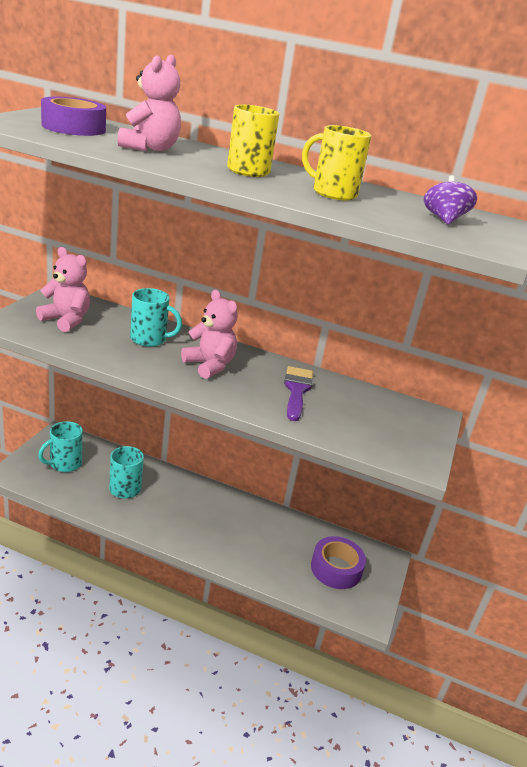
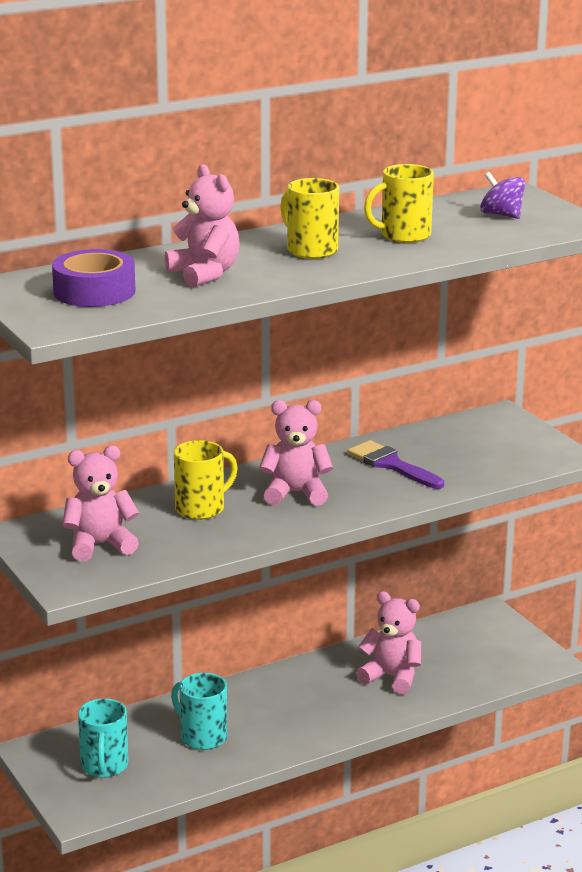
camera: 45 degrees left, 5 degrees down
turquoise mug [130,288,182,347] -> yellow mug [174,440,238,520]
purple tape [311,536,366,589] -> none
none -> pink teddy bear [356,591,421,694]

